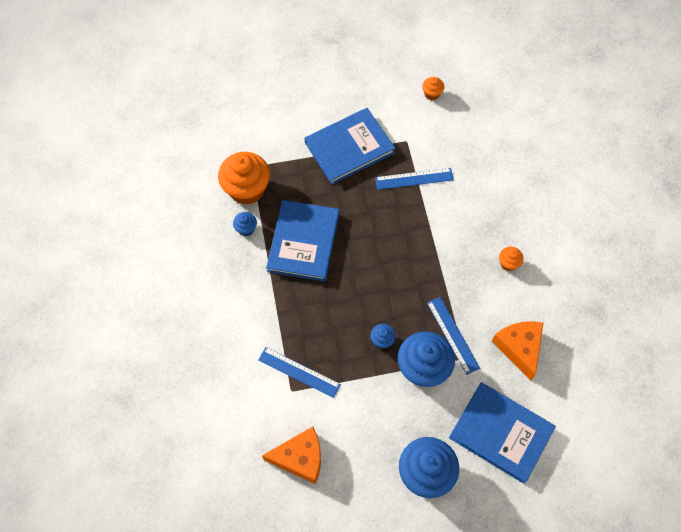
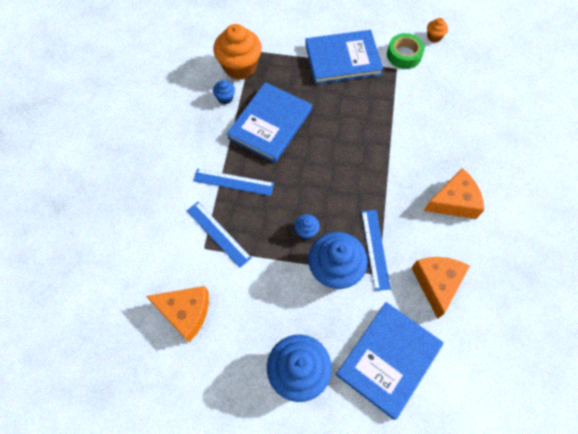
camera: 20 degrees right, 0 degrees up
blue ruler [375,168,454,190] -> blue ruler moved to [193,169,274,196]
blue book [449,382,556,484] -> blue book turned 75 degrees clockwise [336,302,444,420]
orange cupcake [499,247,524,271] -> orange cheese [424,168,484,219]
none -> green tape [387,33,425,69]

